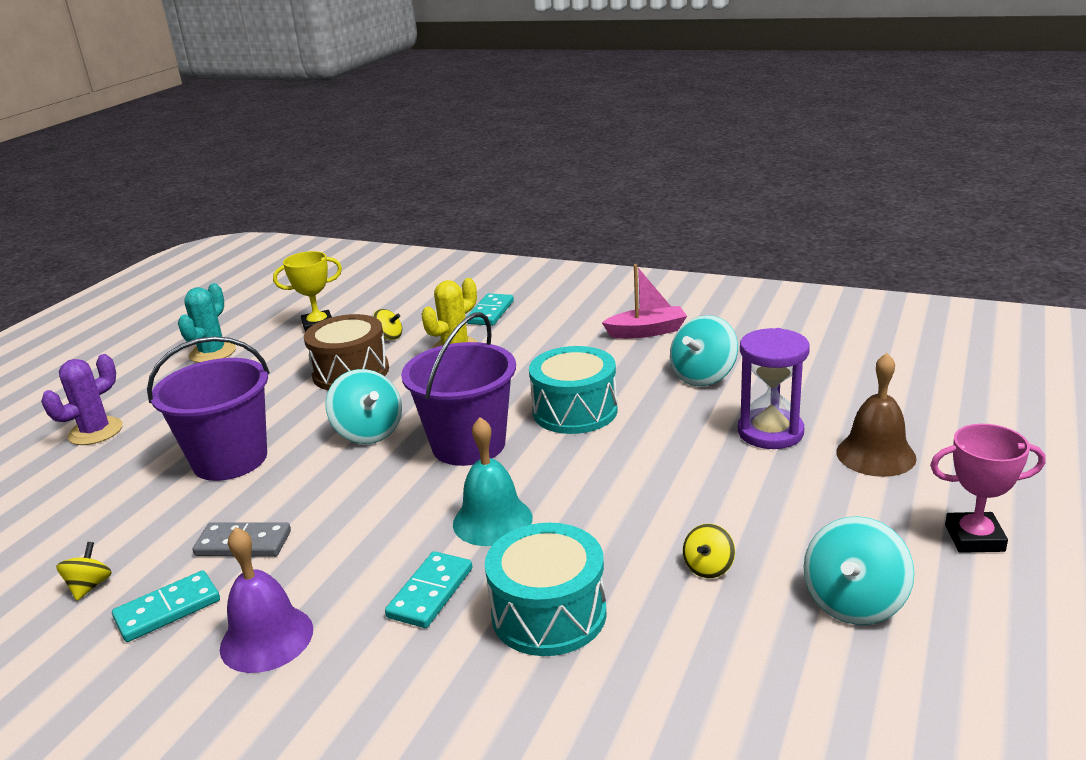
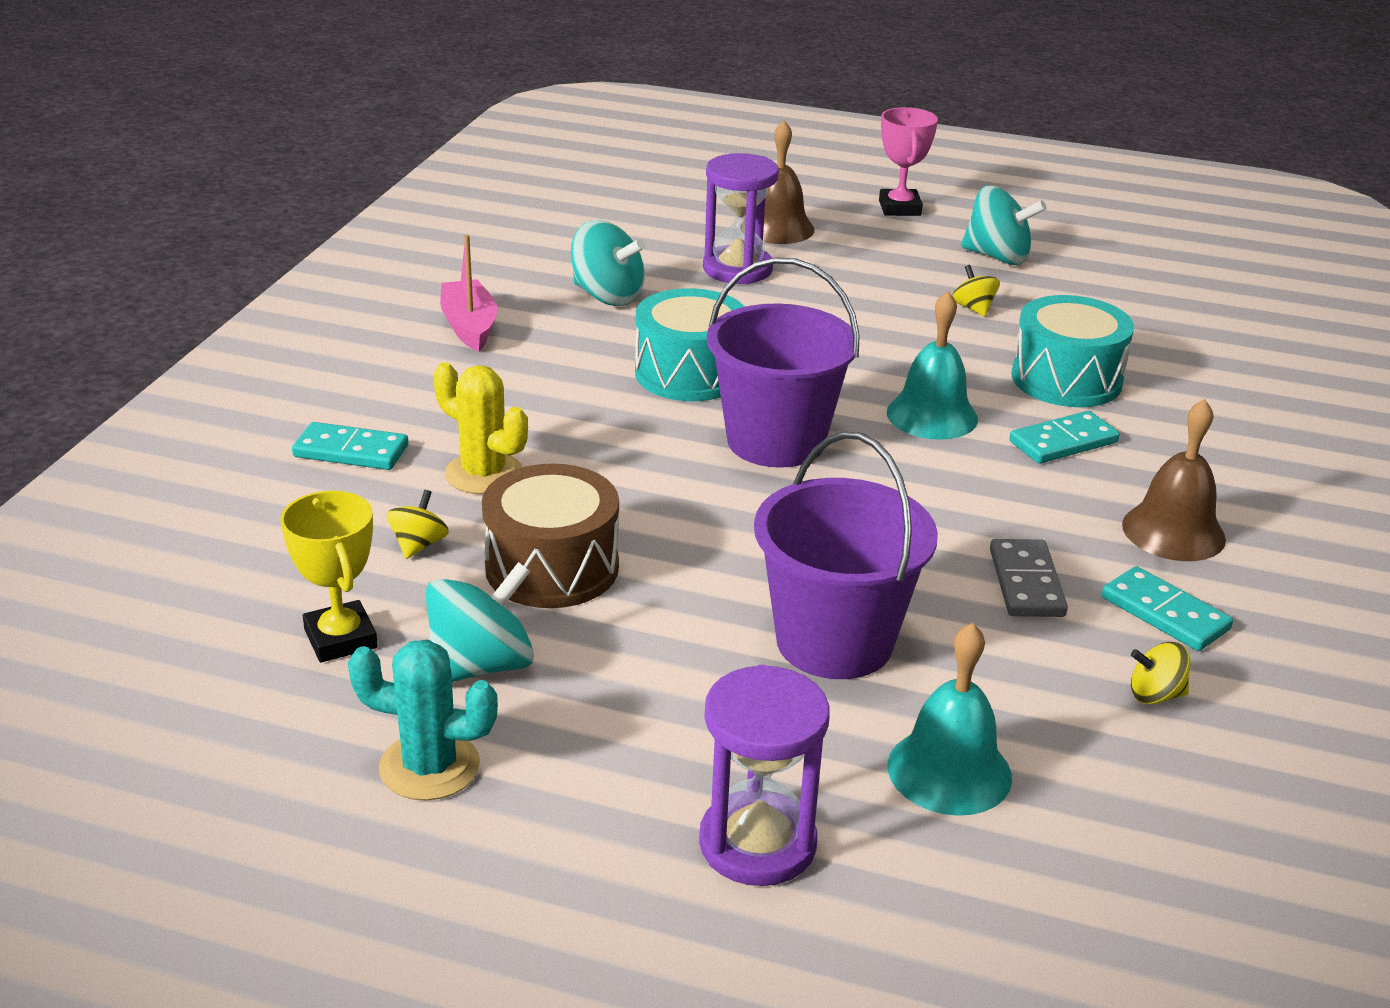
camera: 100 degrees left, 5 degrees up
purple cactus [41,354,123,445] -> purple hourglass [699,665,830,886]
purple bell [220,527,313,673] -> brown bell [1122,399,1226,561]
turquoise spinning top [325,369,402,444] -> turquoise spinning top moved to [426,562,534,682]
turquoise domino [385,551,472,628] -> turquoise domino turned 45 degrees counterclockwise [1009,411,1120,464]
yellow spinning top [683,524,735,578] -> yellow spinning top turned 135 degrees counterclockwise [952,265,1000,317]
none -> turquoise bell [888,623,1012,816]

